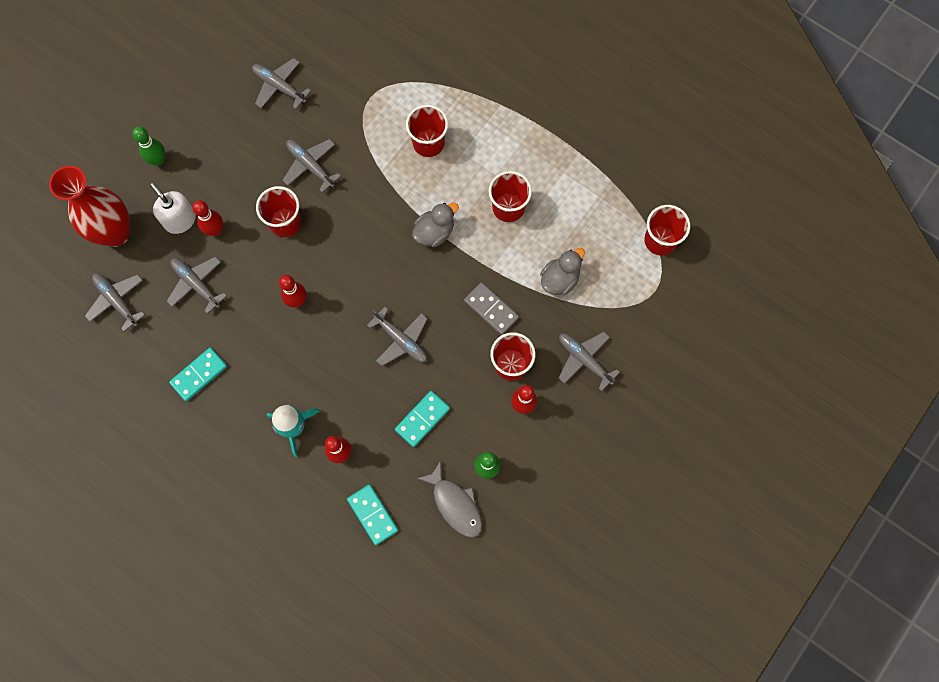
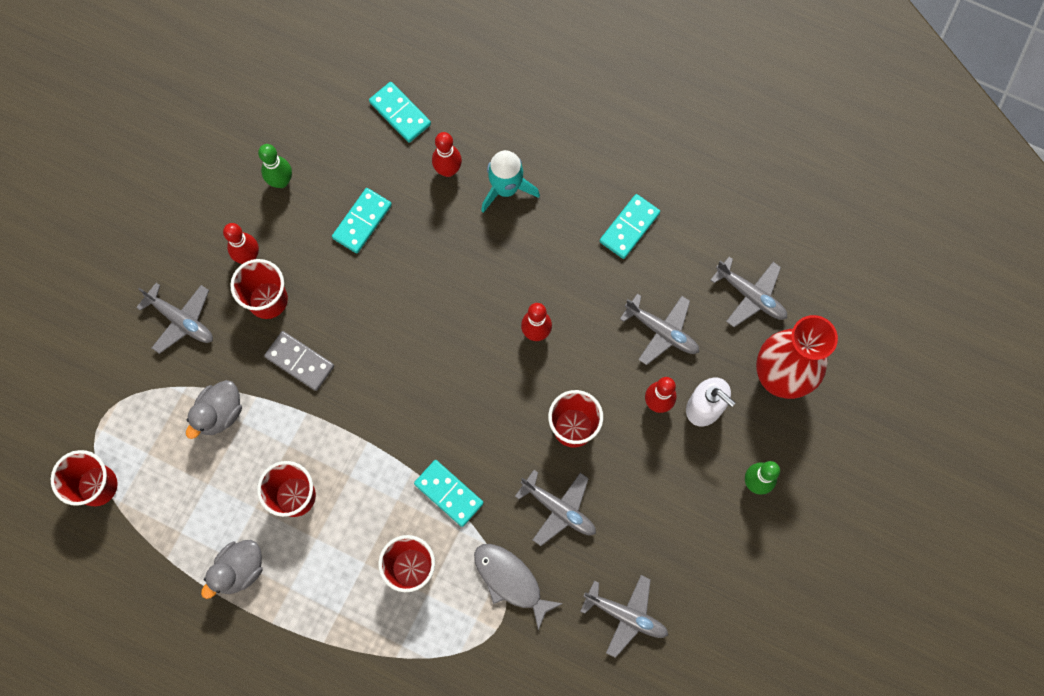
camera: 170 degrees right, 0 degrees up
grey plane [367,307,427,366] -> none
grey duck [412,203,459,247] -> grey duck moved to [201,540,263,599]
grey fish [417,461,482,538] -> grey fish moved to [474,544,563,631]
none -> turquoise domino [414,460,484,527]

